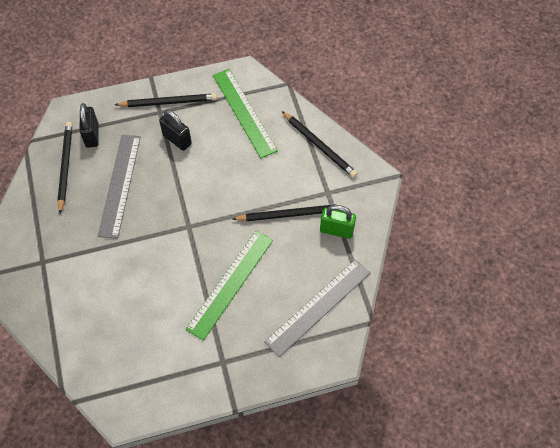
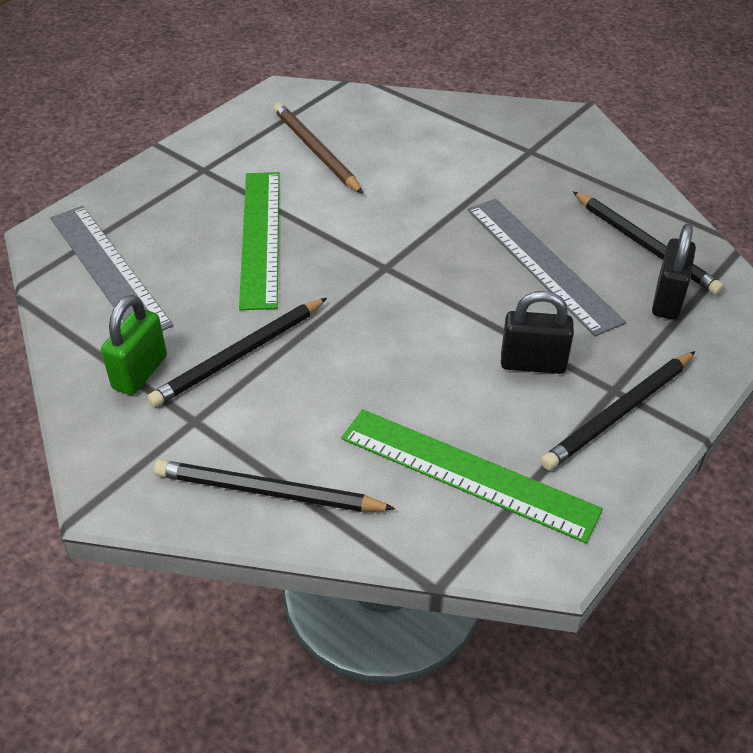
camera: 145 degrees right, 15 degrees down
black padlock [80,103,99,148] -> black padlock turned 60 degrees clockwise [652,224,696,320]
grey ruler [264,259,370,357] -> grey ruler turned 45 degrees counterclockwise [50,206,173,331]
green padlock [320,205,356,239] -> green padlock turned 45 degrees counterclockwise [101,295,167,395]
none -> brown pencil [273,103,363,194]

